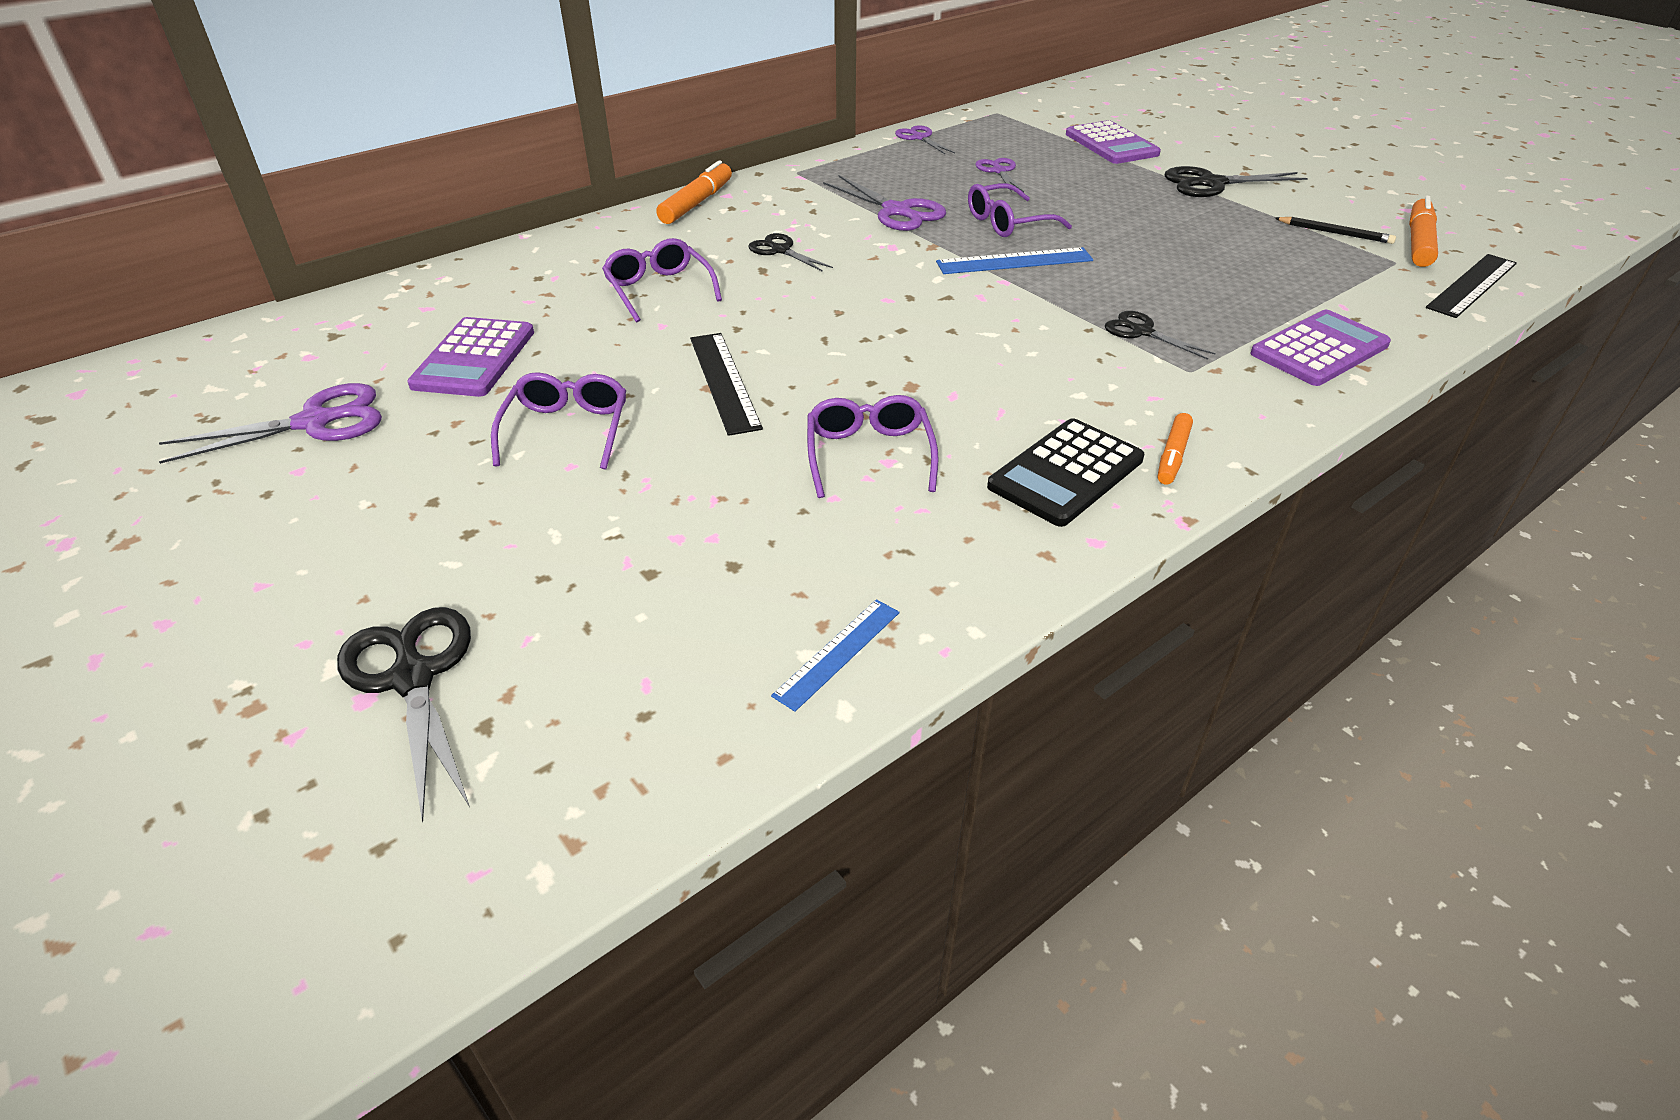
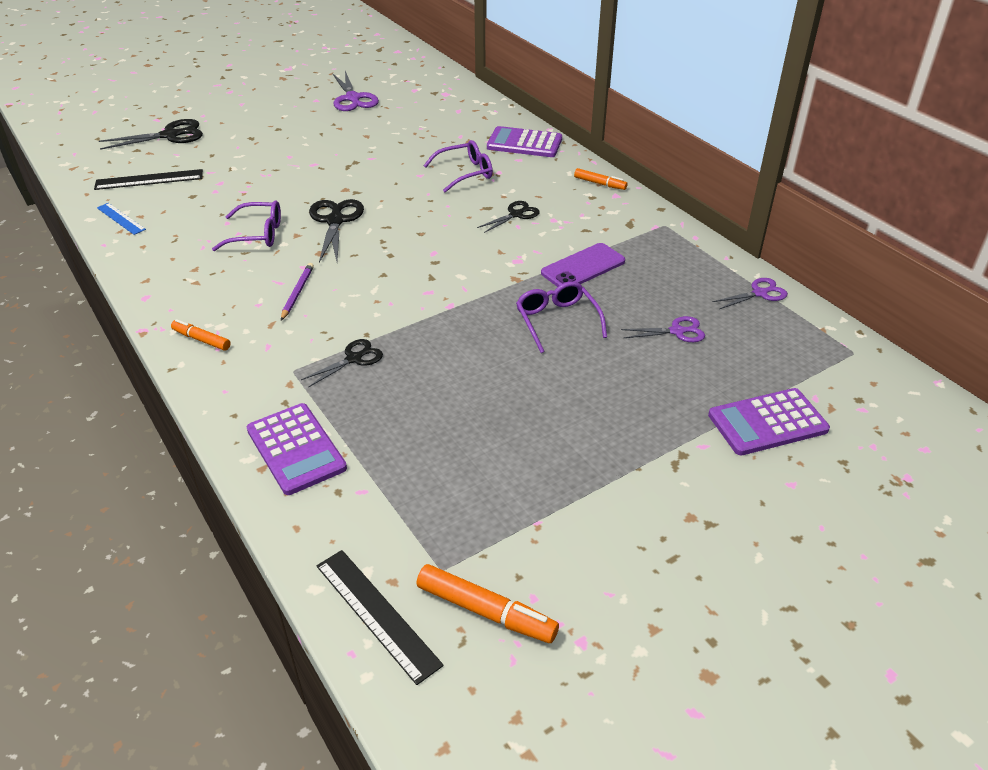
camera: 95 degrees right, 0 degrees up
purple calculator [407,317,534,397] -> purple calculator moved to [487,126,562,157]
purple glasses [491,372,626,470] -> none
orange marker [656,160,732,224] -> orange marker [574,168,627,190], size x0.63
black ruler [690,333,763,436] -> black ruler moved to [94,169,203,190]
purple scissors [823,175,946,231] -> purple phone [541,243,625,287]
blue ruler [936,247,1093,274] -> none
black calculator [987,418,1144,527] -> none
black scissors [1165,166,1308,197] -> black scissors moved to [309,199,364,263]
black pencil [1275,217,1396,244] -> none
none -> purple pencil [281,263,314,321]

